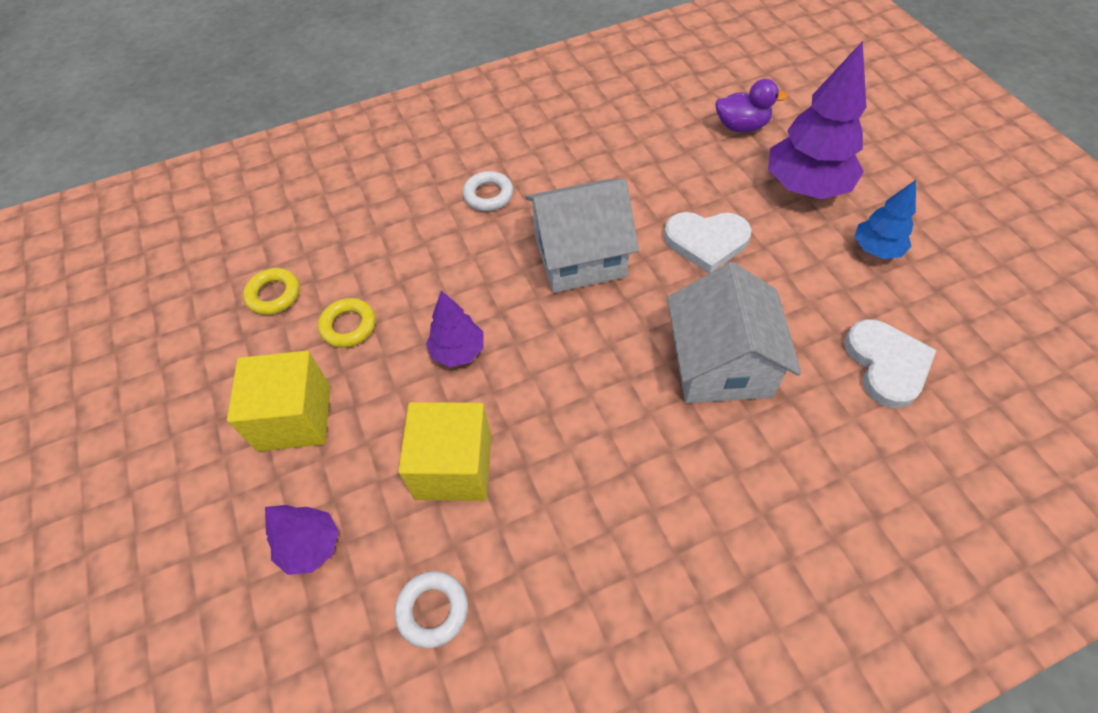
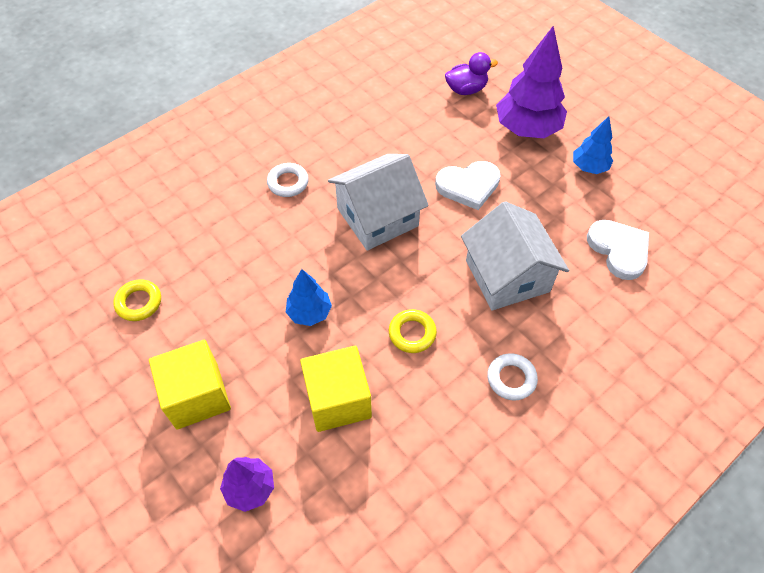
camera: 20 degrees left, 0 degrees up
yellow ring [318,298,376,348] -> yellow ring moved to [389,309,437,353]
white ring [395,571,468,648] -> white ring moved to [487,353,538,401]
purple tree [426,291,484,367] -> blue tree [286,269,332,326]

